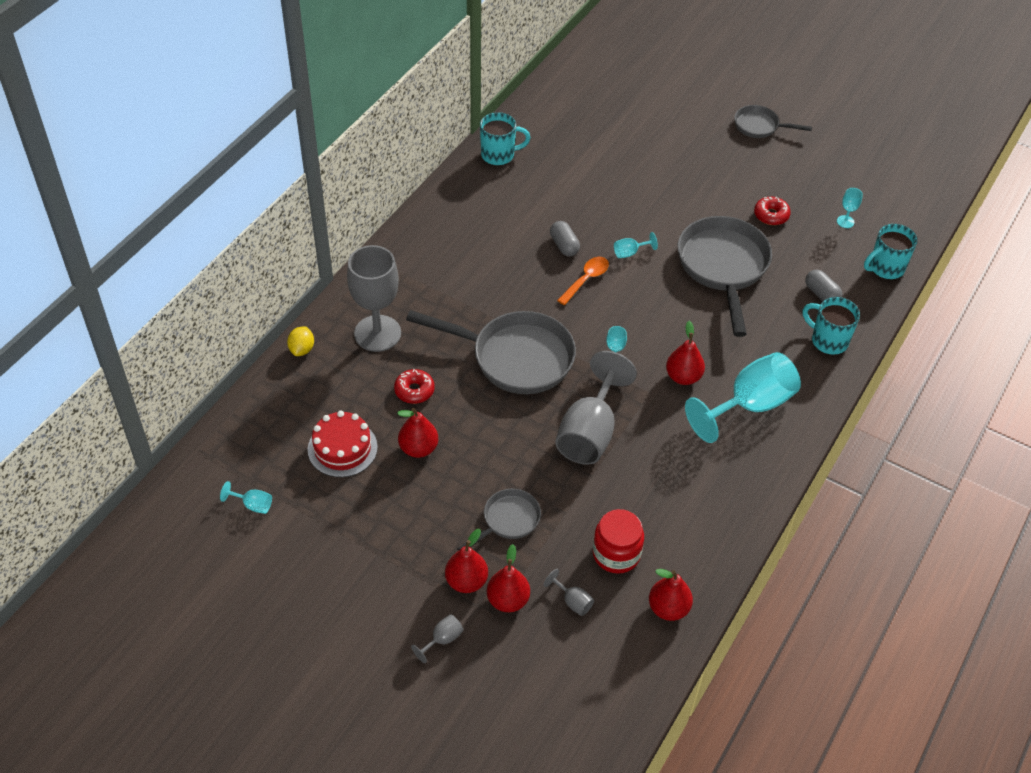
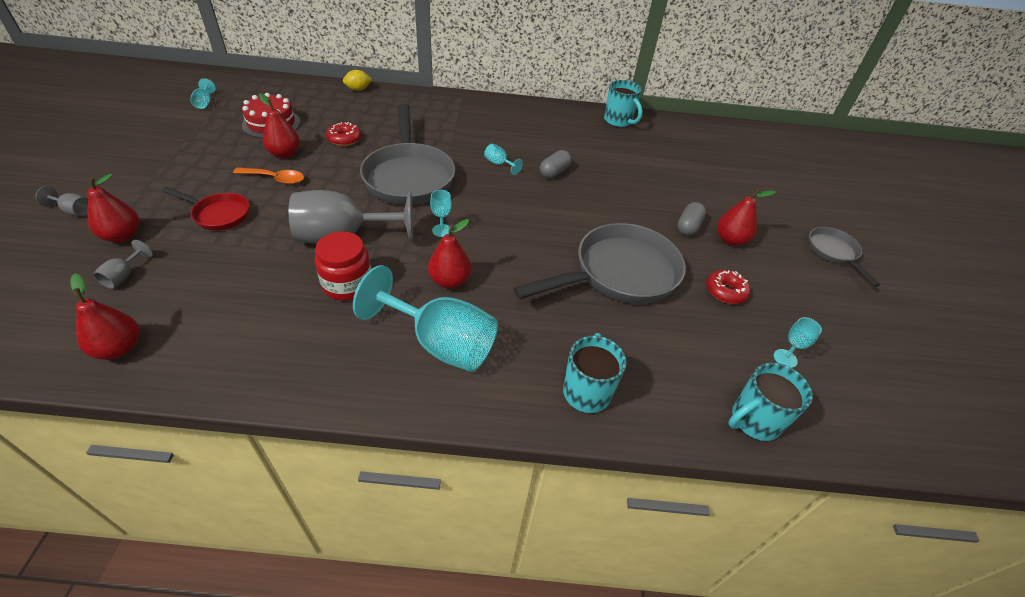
camera: 60 degrees right, 5 degrees down
grey goblet [347,245,401,352] -> none
red pear [445,529,488,593] -> red pear moved to [717,189,776,246]
grey pan [457,489,541,551] -> red pan [162,187,249,231]
orange spoon [557,257,609,305] -> orange spoon moved to [233,167,304,184]
red jar [593,509,644,574] -> red jar moved to [315,231,371,300]
turquoise goblet [614,232,658,258] -> turquoise goblet moved to [484,144,523,175]
grey capsule [805,270,843,301] -> grey capsule moved to [677,202,706,236]
turquoise mug [864,224,917,279] -> turquoise mug turned 60 degrees counterclockwise [728,362,813,441]

